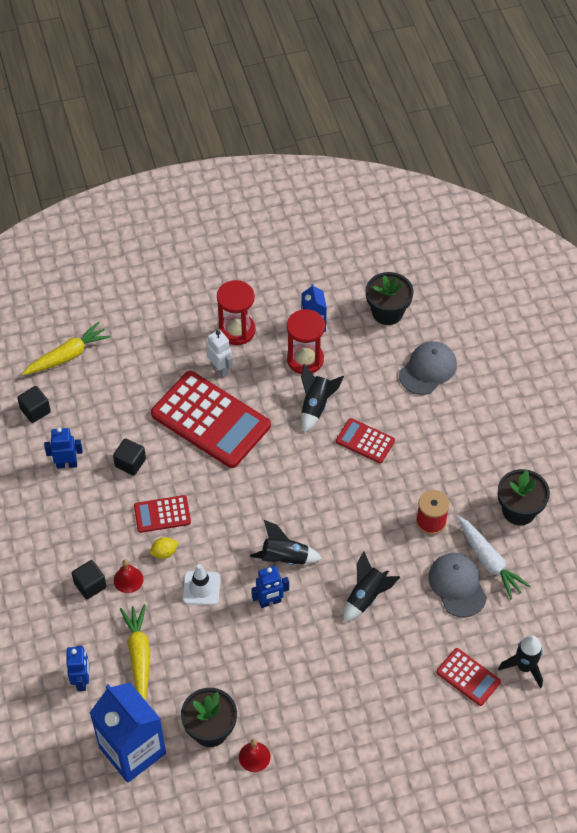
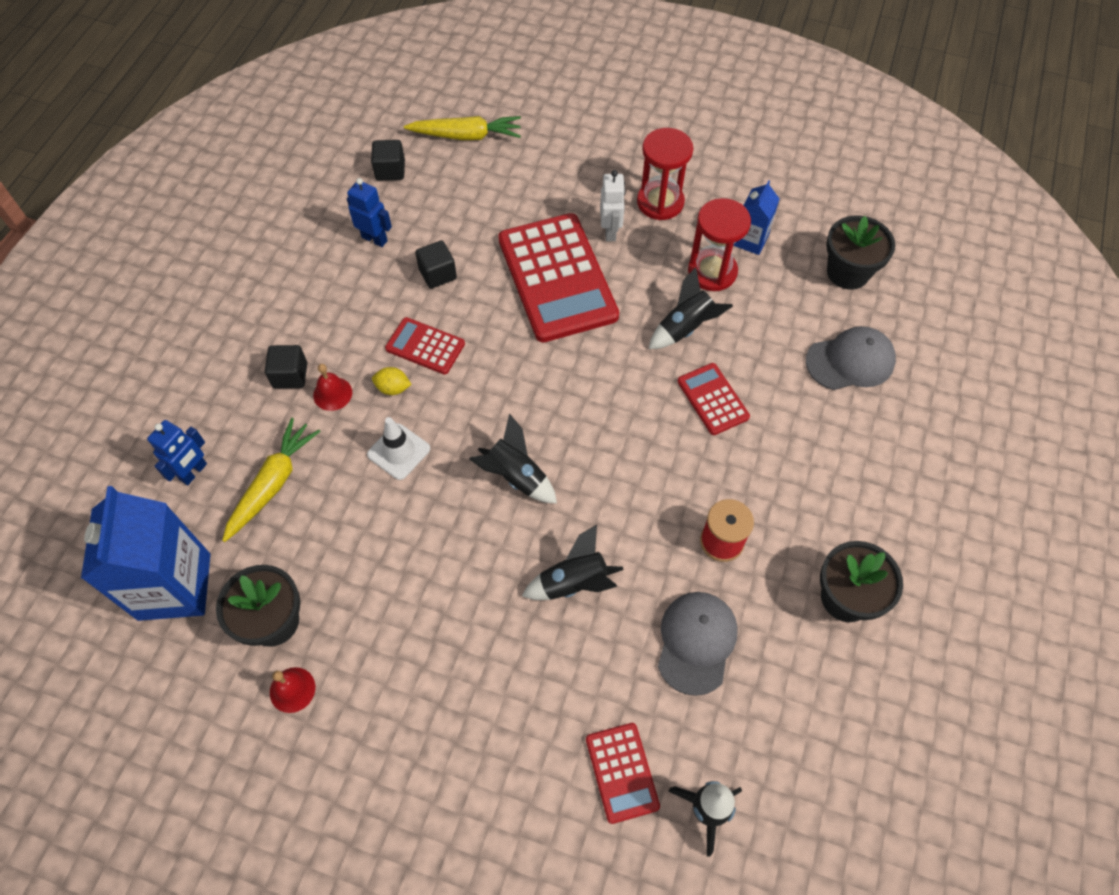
camera: 35 degrees right, 5 degrees up
blue robot [251,566,289,608] -> none
white carrot [457,516,531,599] -> none

